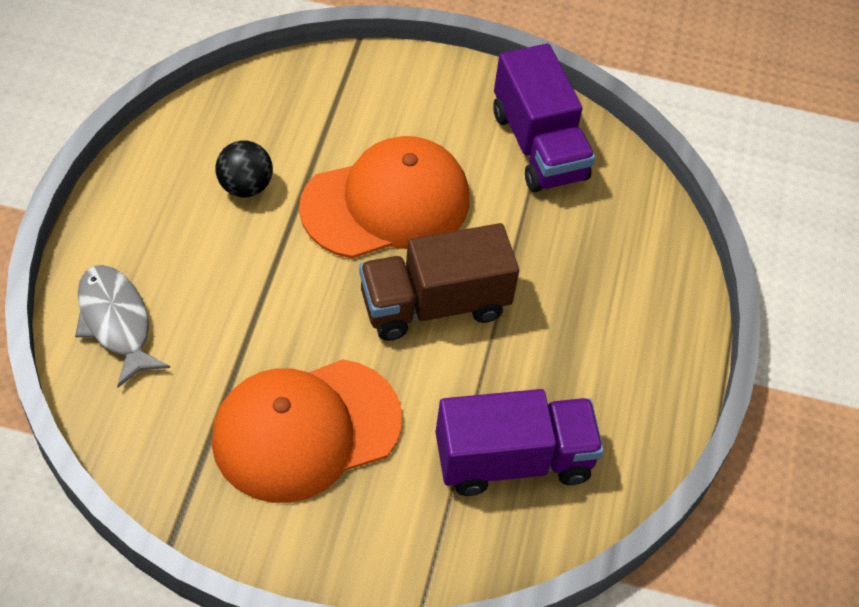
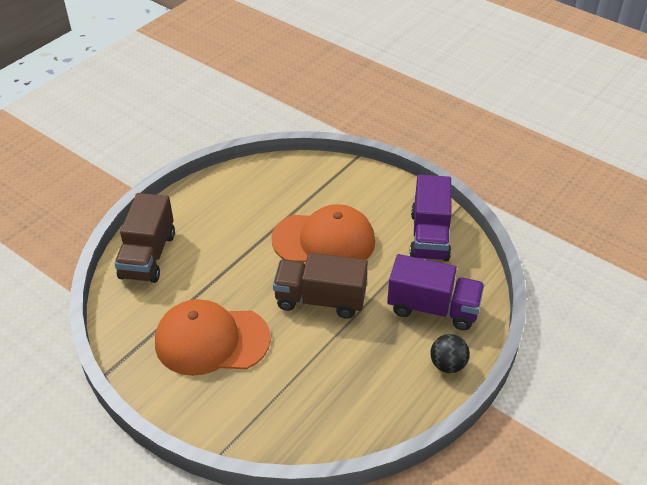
camera: 30 degrees right, 10 degrees down
grey fish [75,265,170,388] -> brown truck [114,193,175,283]
black ball [215,140,273,197] -> black ball moved to [430,334,470,373]
purple truck [435,389,604,496] -> purple truck moved to [387,254,484,330]

